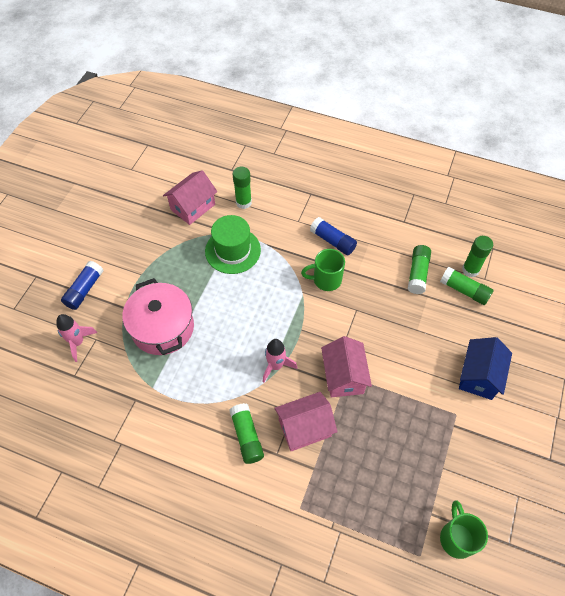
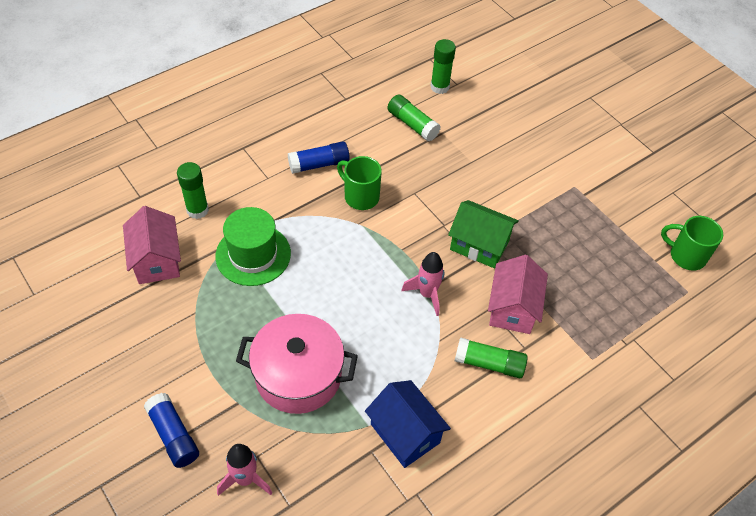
camera: 60 degrees left, 5 degrees down
green mug [301,249,345,291] -> green mug turned 105 degrees clockwise [337,156,382,210]
pink house [321,336,372,398] -> green house [448,200,519,268]
green glue stick [440,267,493,305] -> none
blue house [459,337,512,400] -> blue house moved to [365,380,451,468]

